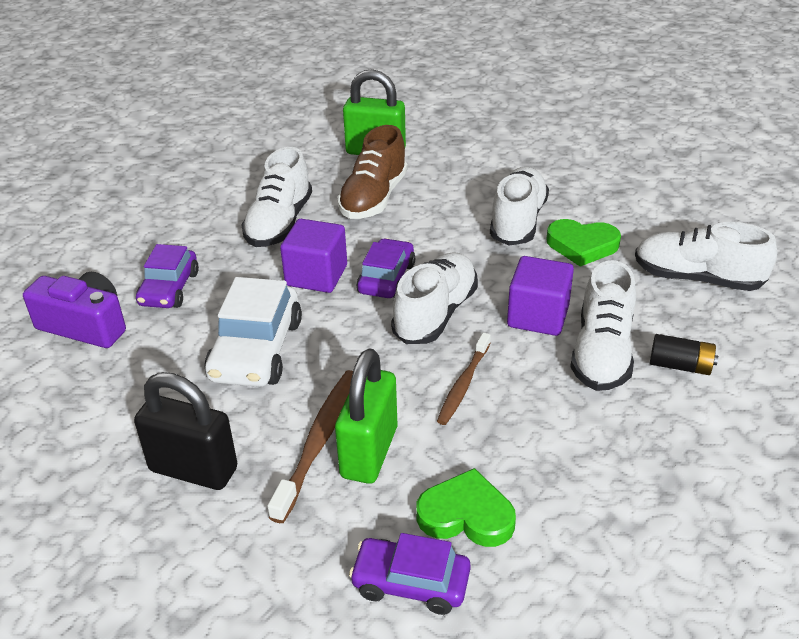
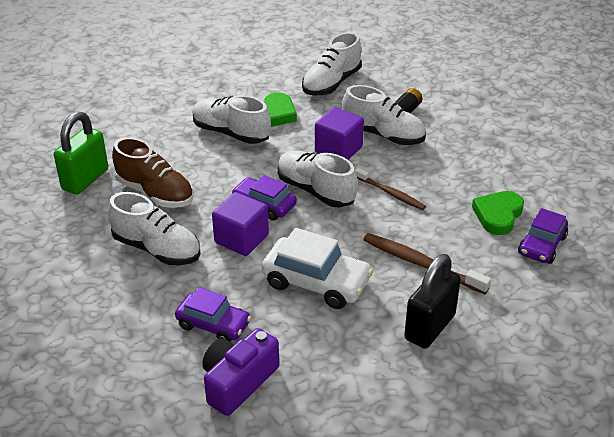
camera: 75 degrees left, 0 degrees up
green padlock [335,348,397,484] -> none

